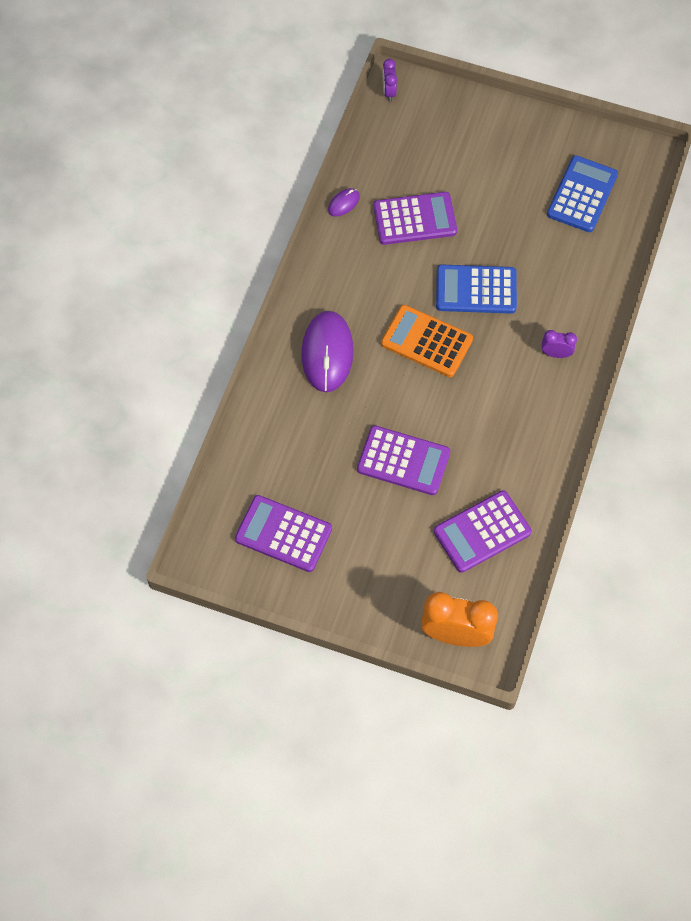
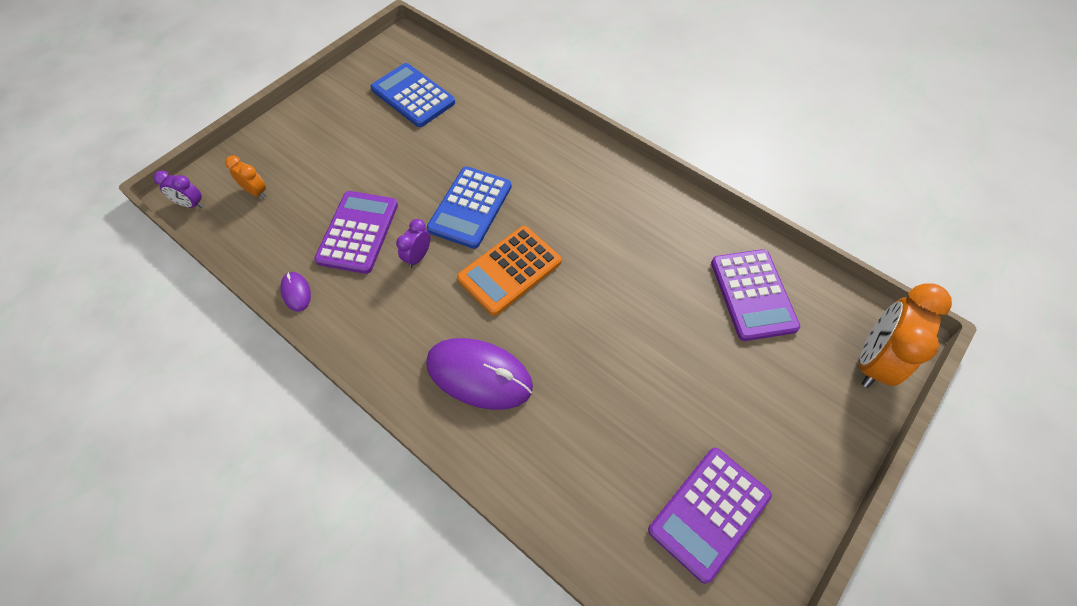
camera: 70 degrees left, 5 degrees down
purple calculator [357,425,450,495] -> none
purple clock [542,330,577,358] -> purple clock moved to [396,219,430,268]
none -> orange clock [225,155,266,198]

